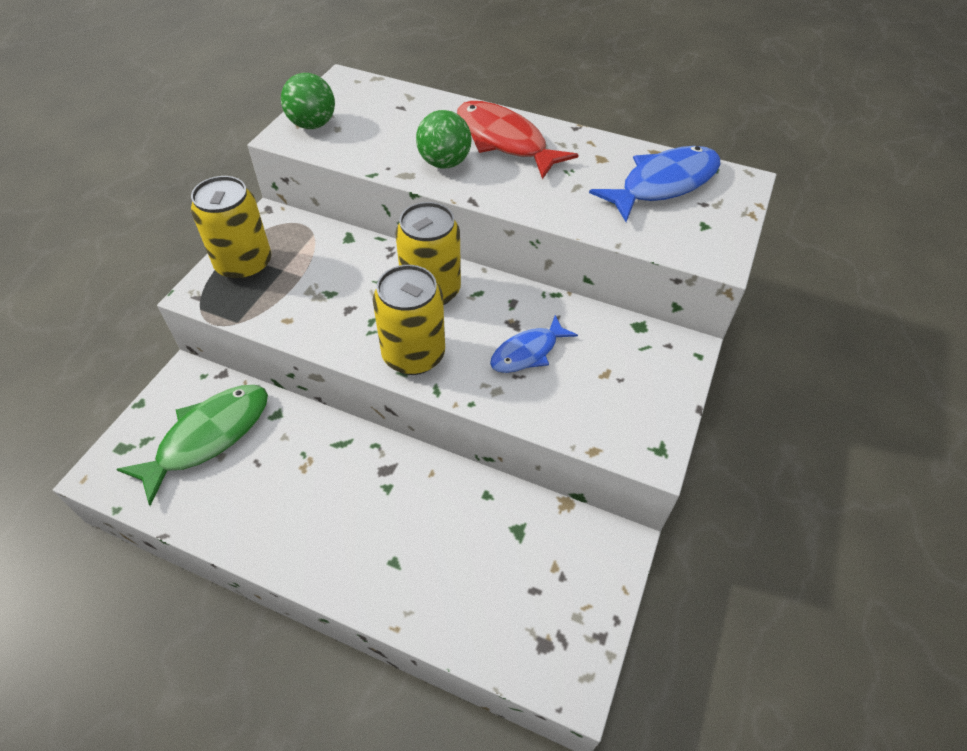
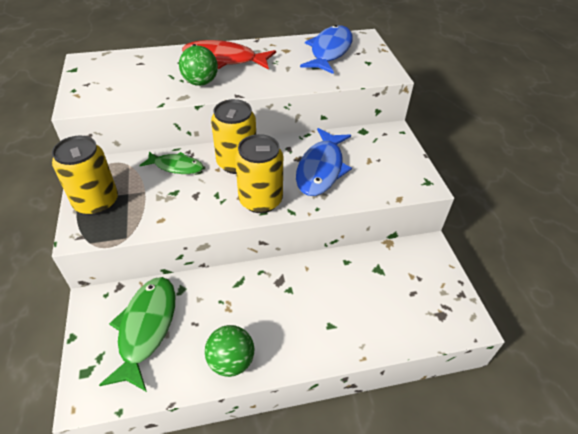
camera: 35 degrees left, 5 degrees down
green ball [281,73,335,129] -> green ball moved to [205,325,254,377]
blue fish [490,315,578,373] -> blue fish [296,128,352,196], size x1.64
none -> green fish [139,151,203,174]

